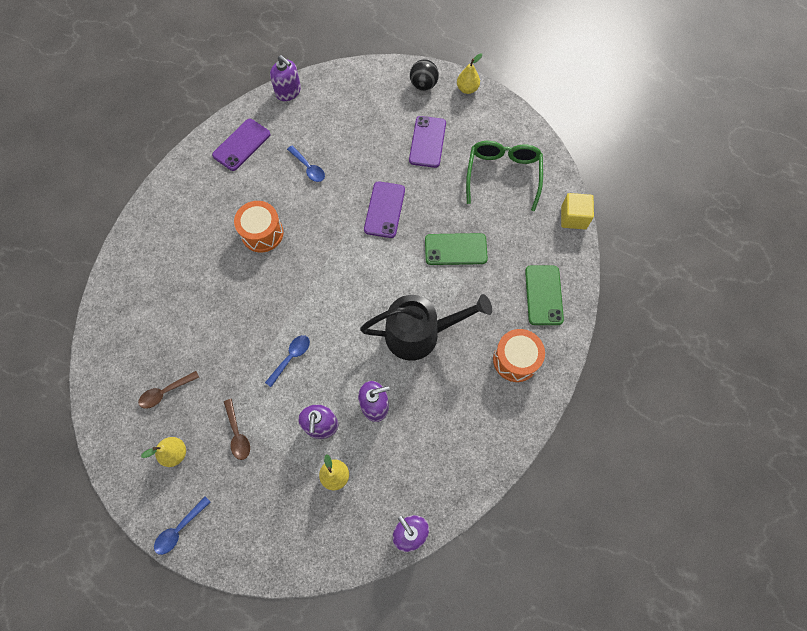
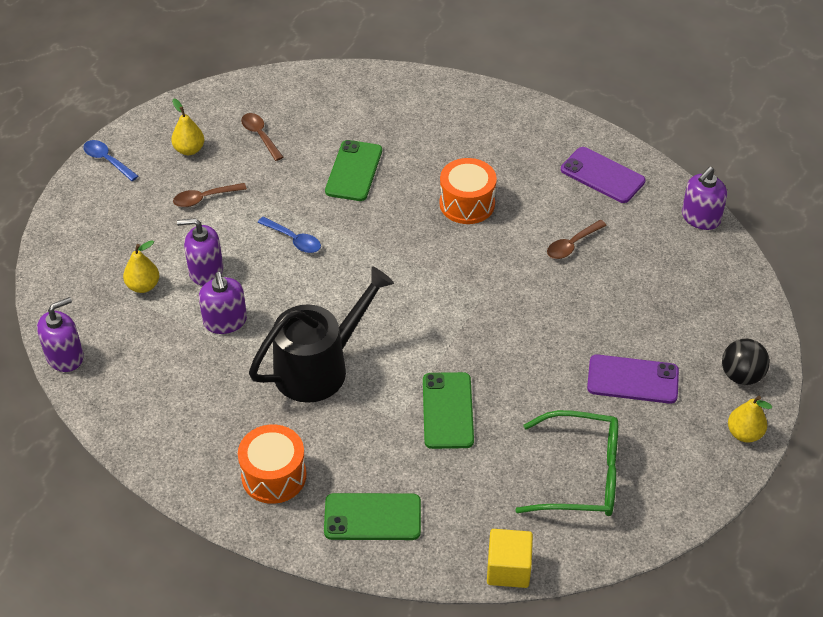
camera: 90 degrees right, 20 degrees down
blue spoon [287,146,325,182] -> brown spoon [547,220,607,259]
black watering can [360,294,492,361] -> black watering can turned 120 degrees counterclockwise [249,266,394,403]
purple phone [364,181,405,238] -> none
none -> green phone [325,140,382,201]

